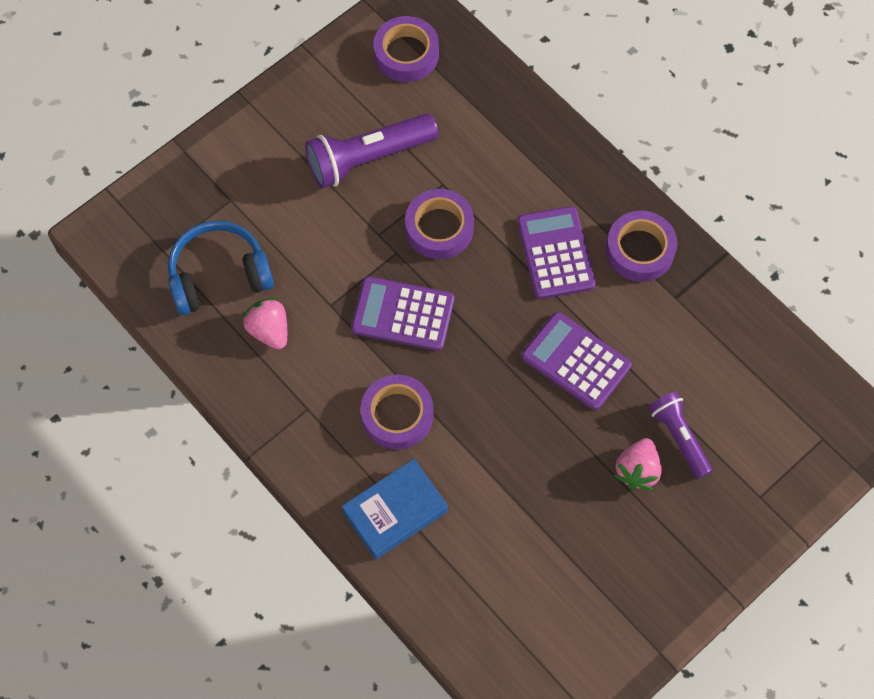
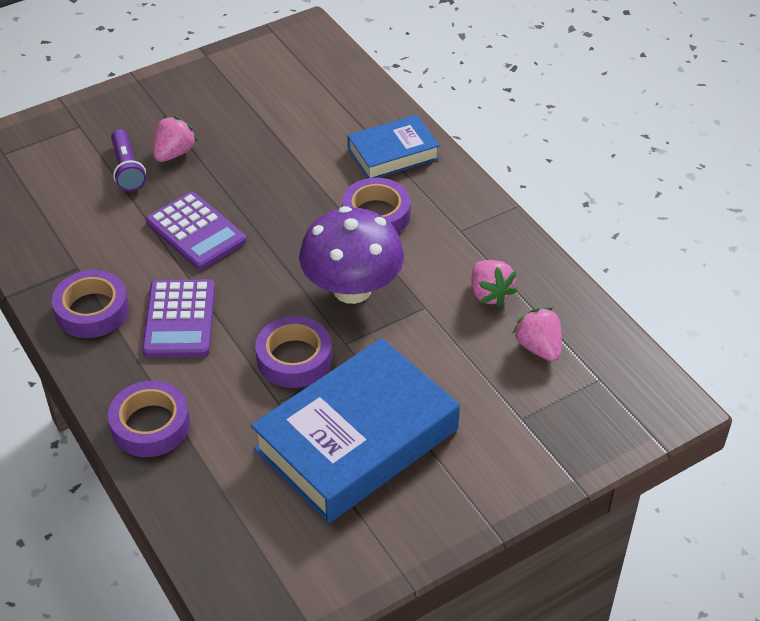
camera: 170 degrees left, 20 degrees down
blue headphones [168,221,274,315] -> pink strawberry [512,307,562,361]
purple flashlight [305,113,438,188] -> blue book [251,338,460,523]
purple calculator [351,276,454,351] -> purple mushroom [299,206,404,304]
purple tape [373,16,439,82] -> purple tape moved to [108,381,190,457]

